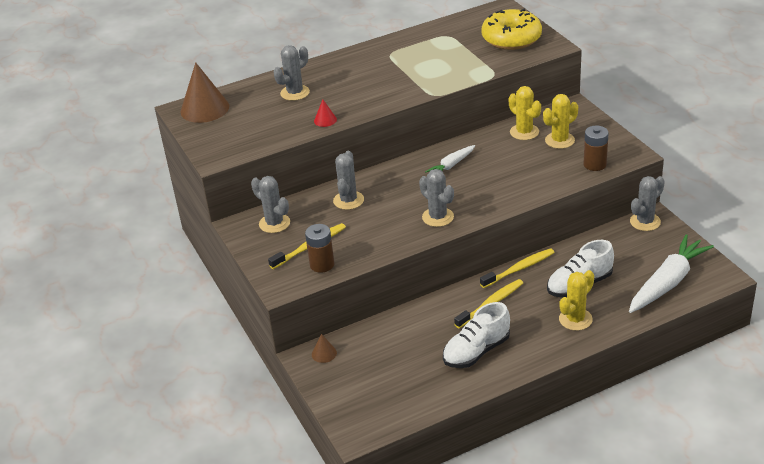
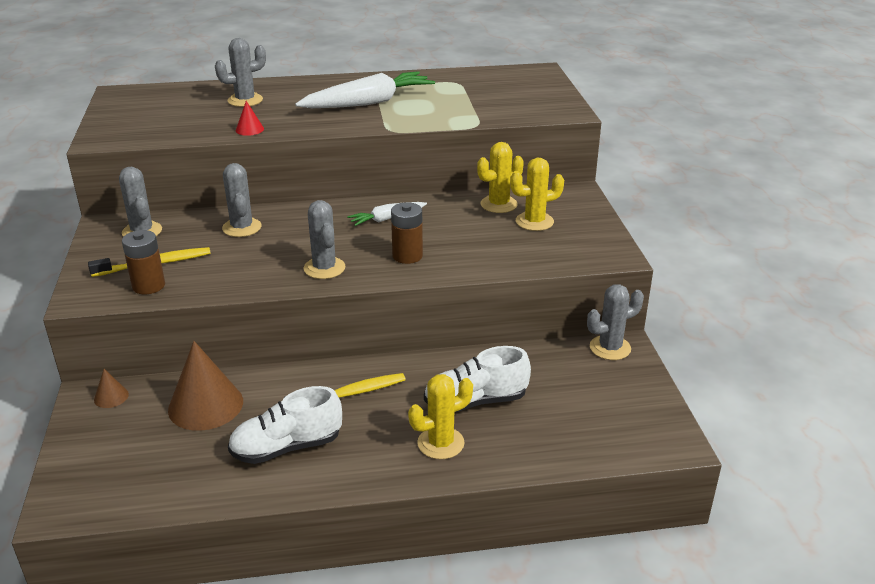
camera: 15 degrees right, 5 degrees down
brown cone [181,62,229,123] -> brown cone moved to [168,341,243,431]
grey cactus [333,151,364,210] -> grey cactus turned 45 degrees counterclockwise [222,163,261,237]
yellow toothbrush [480,248,555,288] -> none
yellow donut [481,8,542,50] -> none
yellow cactus [509,86,541,140] -> yellow cactus turned 75 degrees clockwise [477,142,524,213]
brown battery [583,126,609,171] -> brown battery moved to [391,202,423,264]
white carrot [629,234,714,313] -> white carrot moved to [295,71,435,108]

